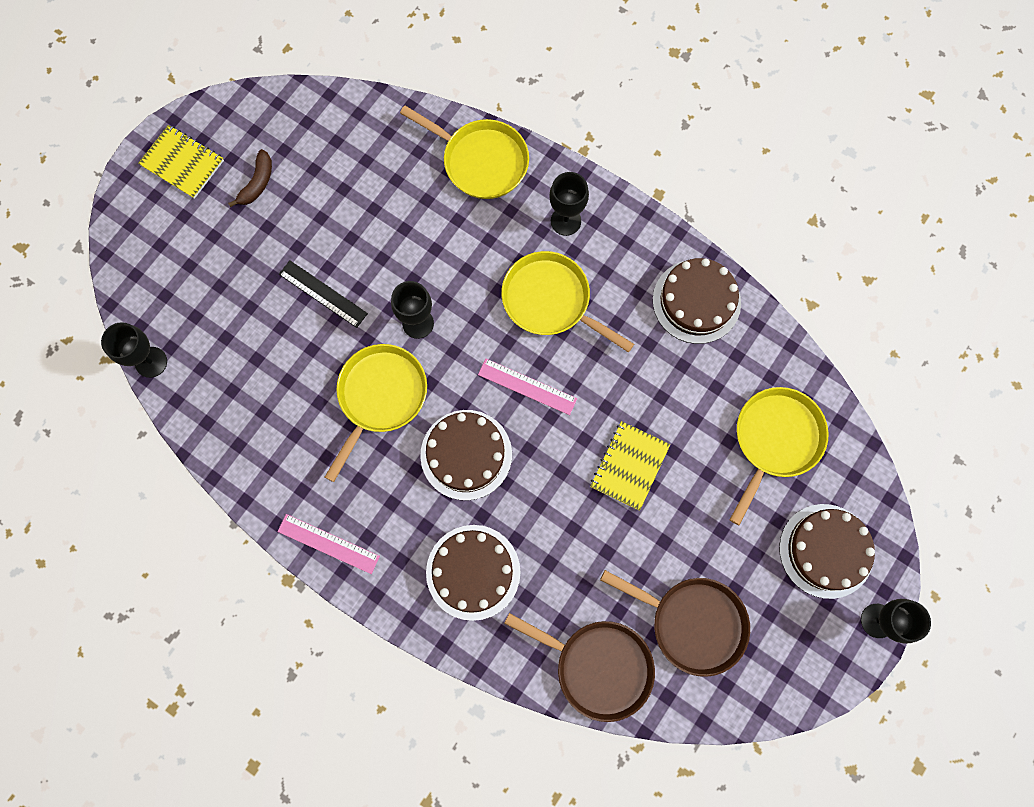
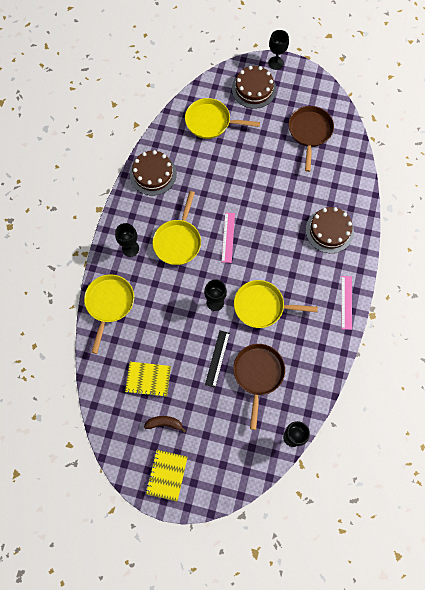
camera: 110 degrees left, 5 degrees down
brown cake [420,410,512,500] -> none
brown pan [504,613,655,722] -> brown pan moved to [233,344,285,430]
yellow notebook [590,421,670,511] -> yellow notebook moved to [125,362,171,397]

